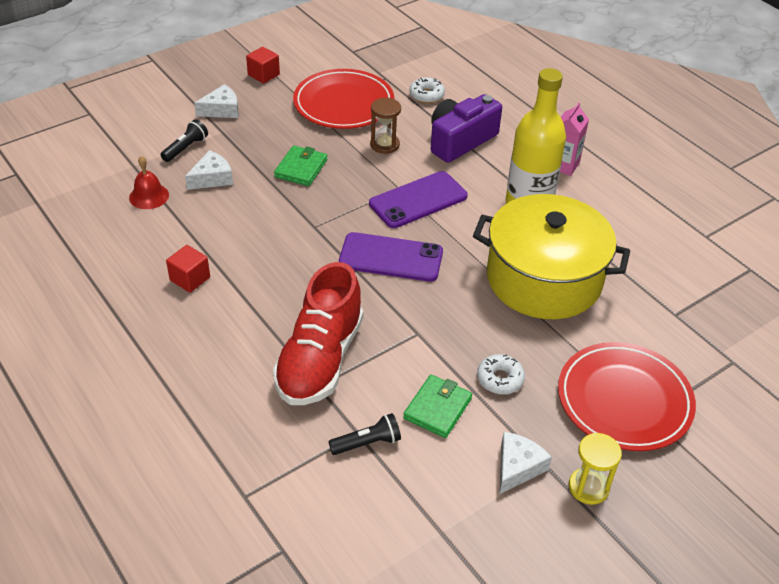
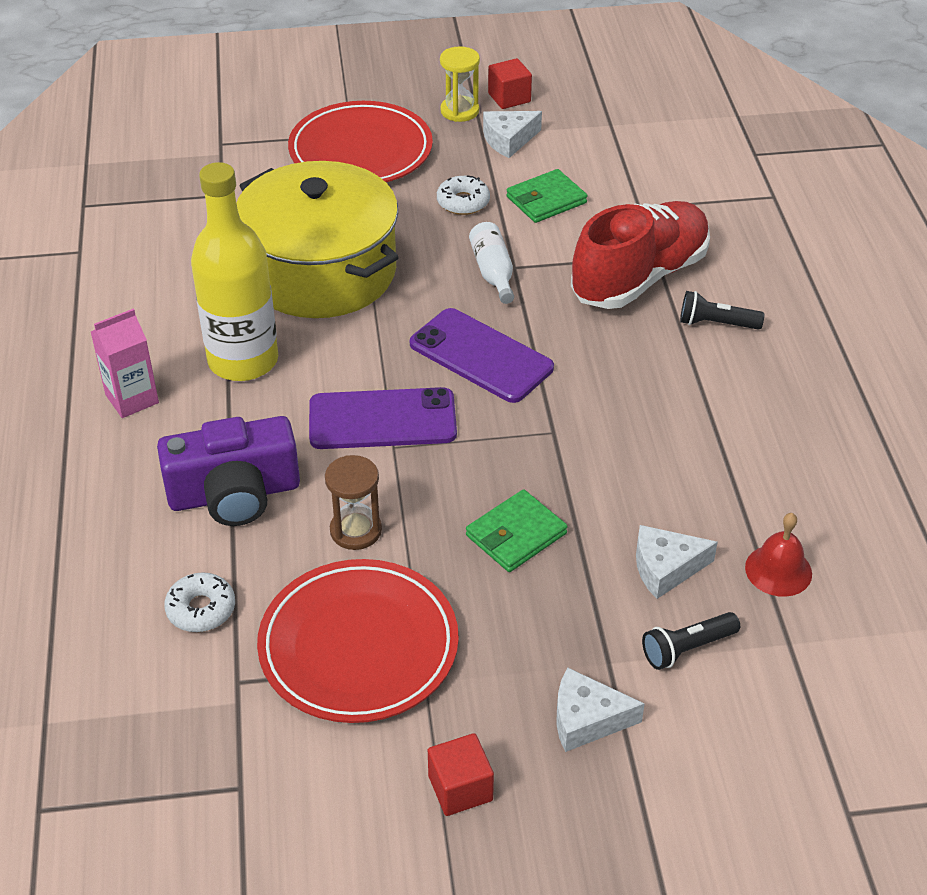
camera: 150 degrees left, 0 degrees up
red cube [166,245,210,293] -> red cube moved to [488,58,532,109]
black flashlight [328,413,401,455] -> black flashlight moved to [680,291,764,330]
none -> white bottle [469,222,514,304]

